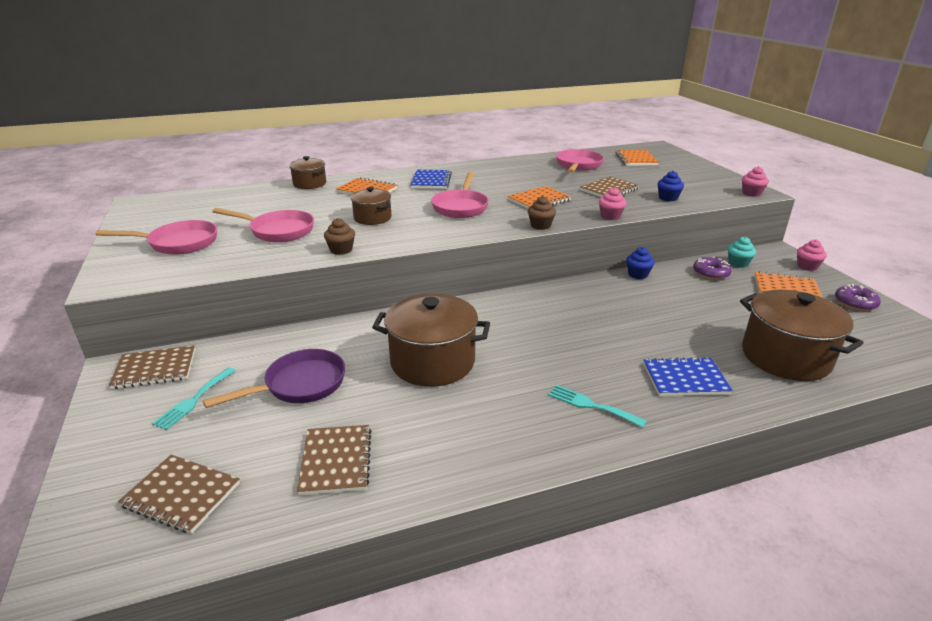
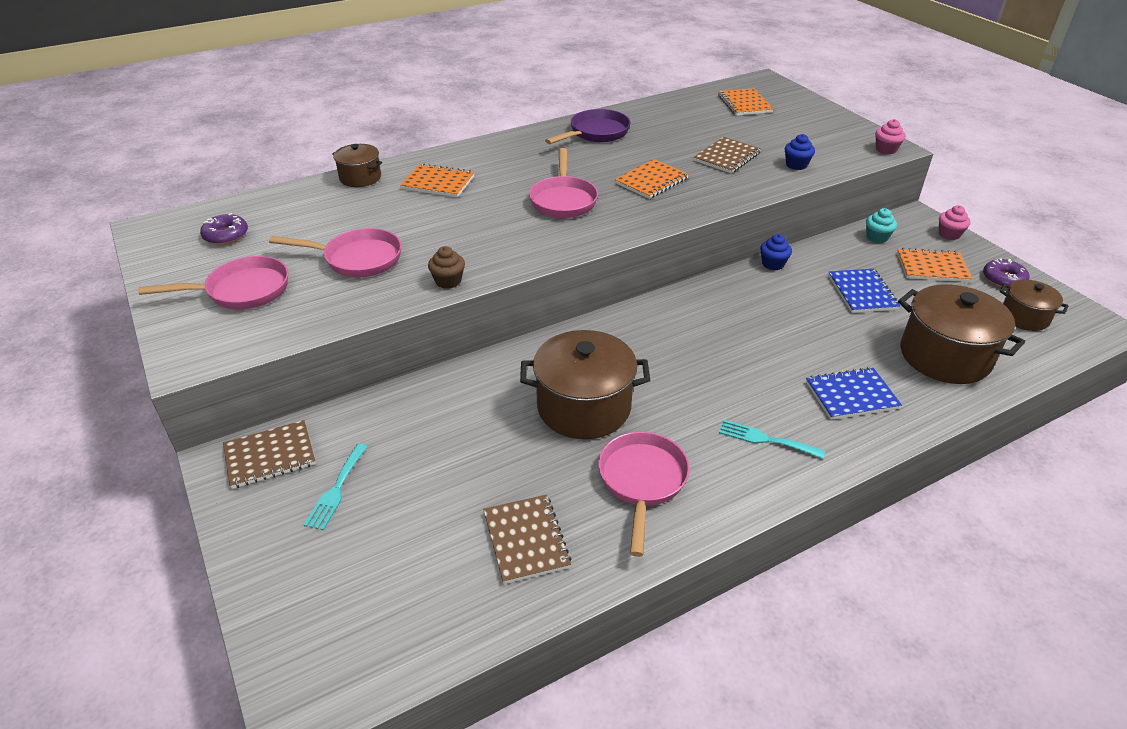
camera: 10 degrees left, 10 degrees up
brown notebook [118,454,240,534] -> none
purple pan [203,349,345,408] -> purple pan moved to [545,109,631,144]
brown pot [350,187,391,225] -> brown pot moved to [999,280,1069,331]
blue notebook [411,170,452,189] -> blue notebook moved to [828,269,900,313]
brown cupcake [528,196,556,230] -> none
pink pan [556,149,604,173] -> pink pan moved to [598,432,690,557]
pink cupcake [599,187,627,220] -> none
purple donut [693,256,732,280] -> purple donut moved to [200,213,248,245]

